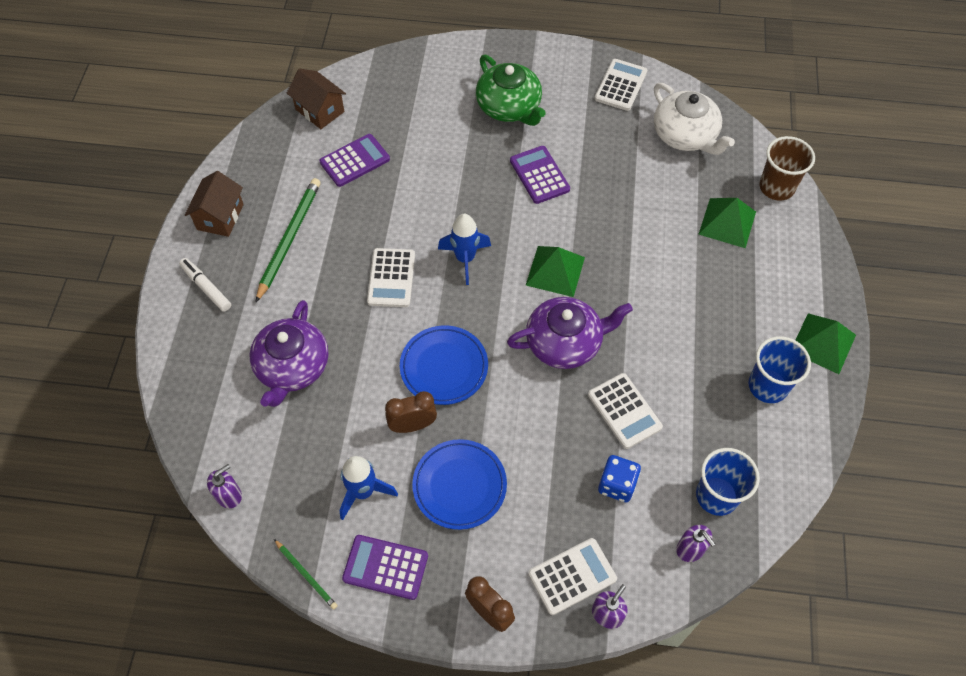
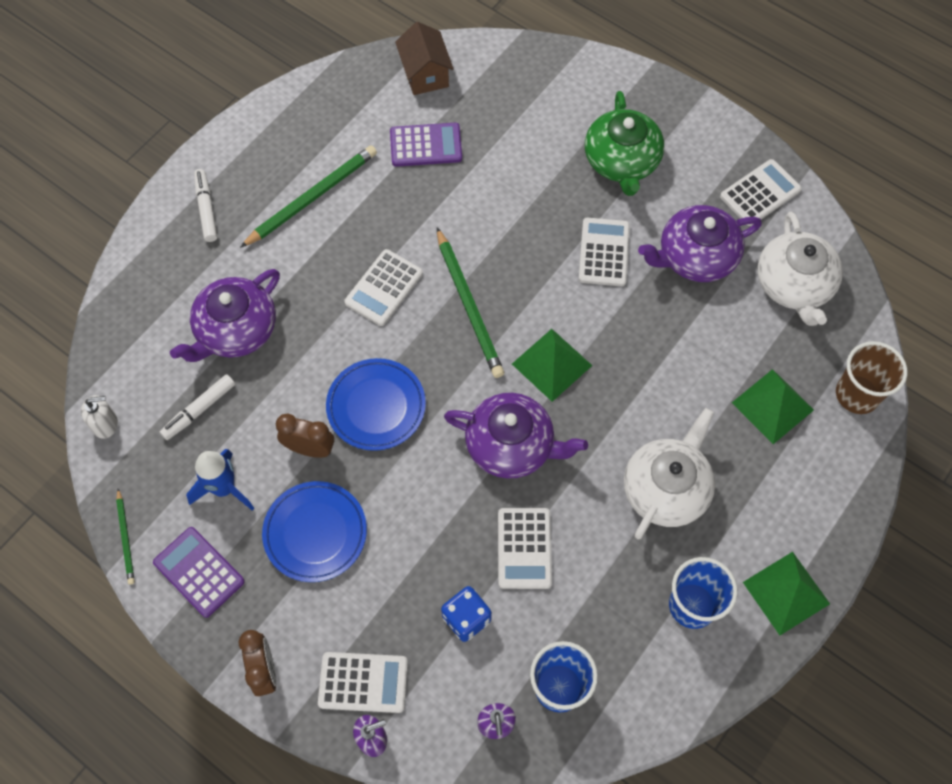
camera: 30 degrees right, 5 degrees up
brown house [185,171,244,237] -> none
purple soap dispenser [207,464,242,508] -> white soap dispenser [81,395,118,439]
blue rocket [438,214,491,285] -> green pencil [437,228,504,378]
purple calculator [510,146,570,204] -> white calculator [579,218,630,286]
none -> white marker [160,374,235,440]
none -> white teapot [624,408,715,539]
none -> purple teapot [638,205,762,282]

